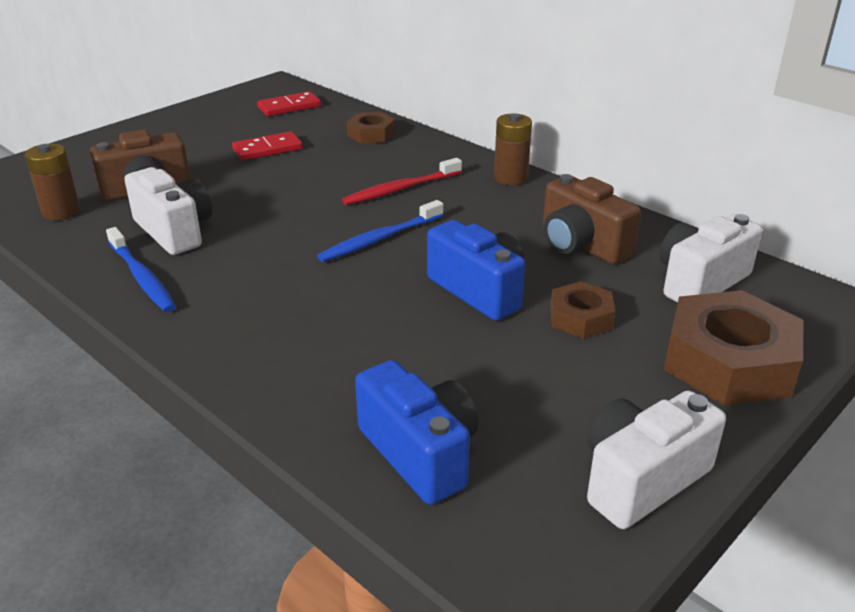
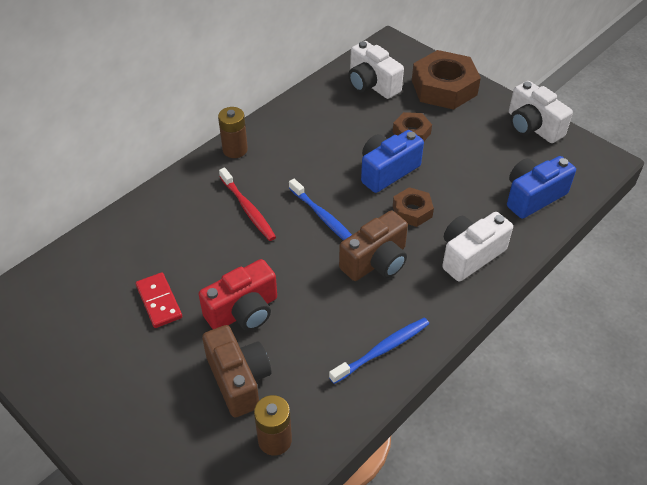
camera: 90 degrees left, 15 degrees up
white camera [124,167,212,255] -> white camera moved to [442,212,513,282]
red domino [257,91,321,116] -> none
brown nut [347,112,395,144] -> brown nut moved to [393,187,434,227]
brown camera [543,174,641,264] -> brown camera moved to [339,211,408,281]
none -> red camera [199,259,277,331]

